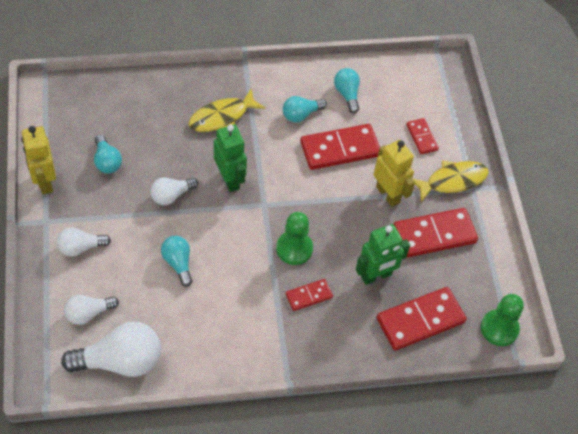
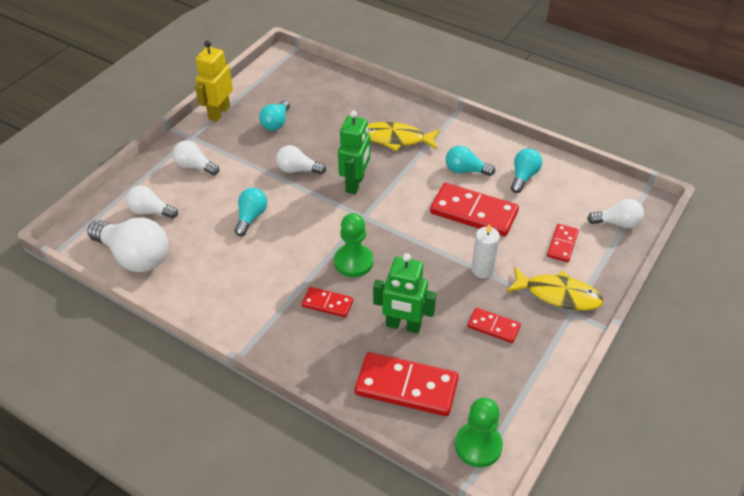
camera: 45 degrees right, 10 degrees down
yellow robot [374,140,415,207] -> white candle [471,224,500,278]
red domino [394,208,478,258] -> red domino [468,308,521,343], size x0.53
none -> white light bulb [587,199,644,228]

